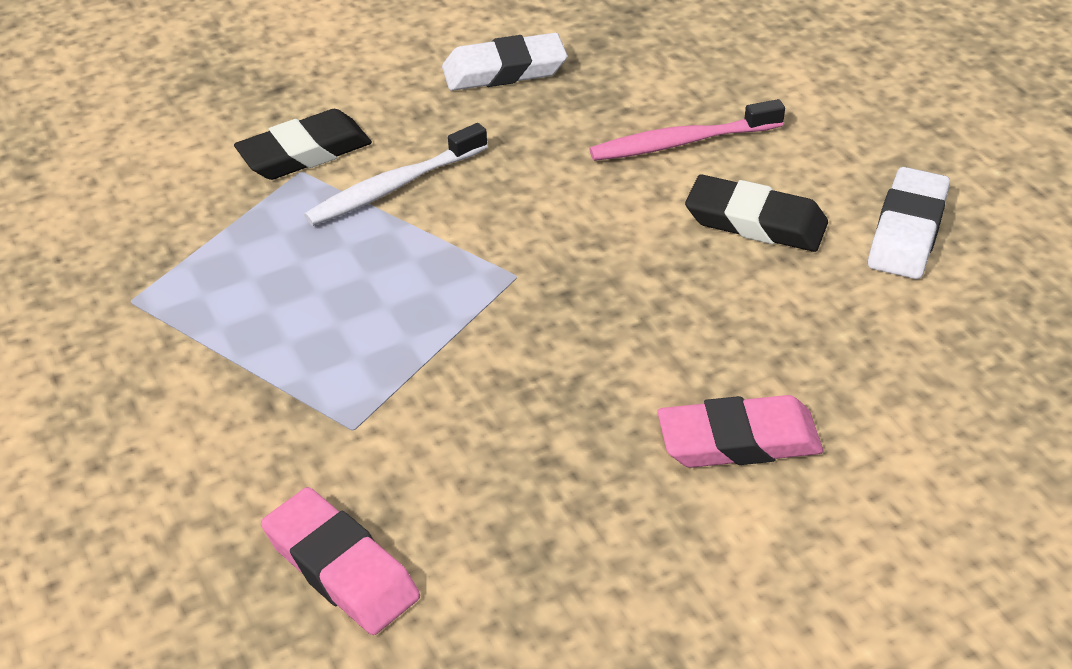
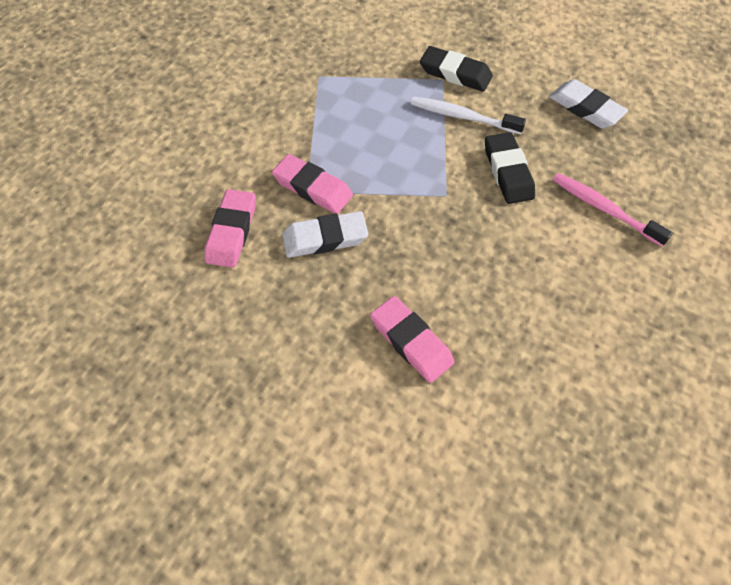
camera: 55 degrees right, 15 degrees up
black eraser [685,175,828,252] -> black eraser moved to [485,132,535,204]
white eraser [868,167,950,279] -> white eraser moved to [282,211,368,258]
none -> pink eraser [272,154,353,214]

